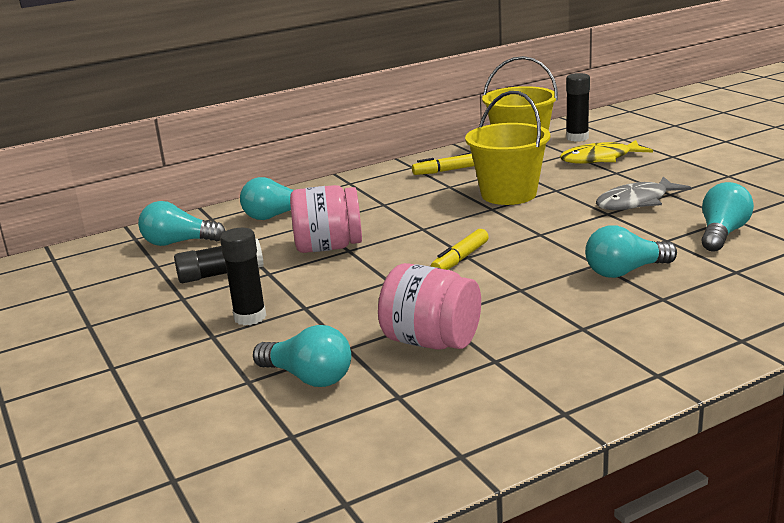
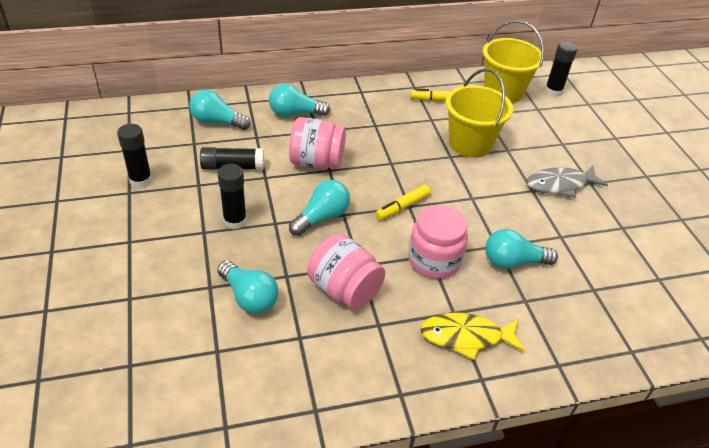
camera: 10 degrees right, 20 degrees up
yellow fish [560,140,653,164] -> yellow fish moved to [420,313,525,360]
turquoise light bulb [701,182,754,251] -> turquoise light bulb moved to [289,180,350,236]
none -> black glue stick [117,124,152,188]
none -> pink jar [408,205,468,279]

